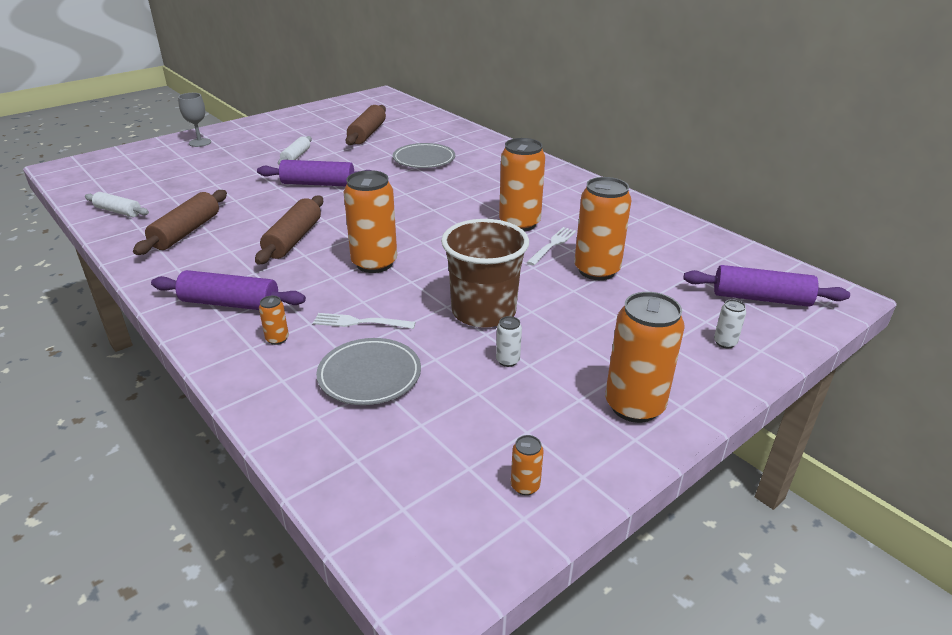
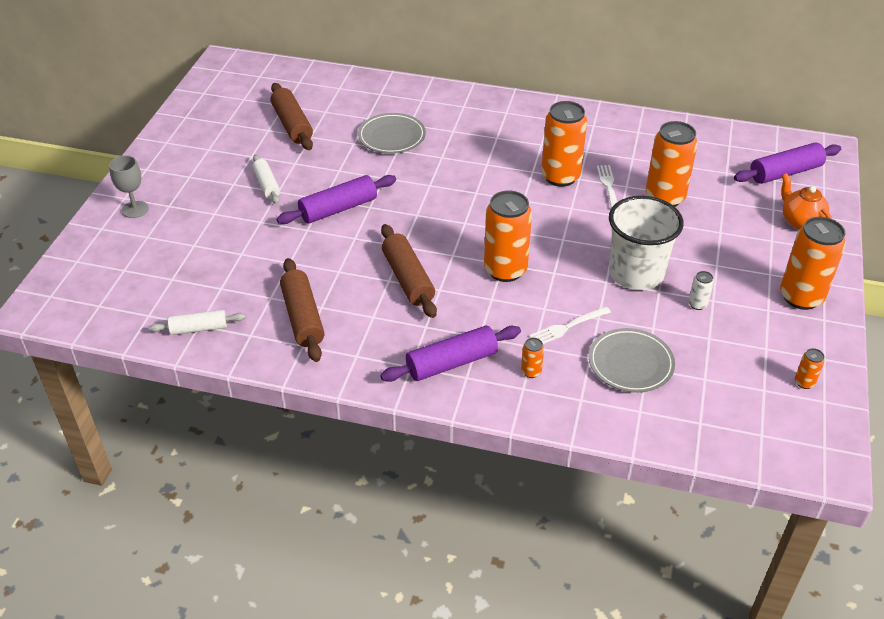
camera: 35 degrees left, 10 degrees up
brown cup [441,219,529,328] -> white cup [609,196,684,290]
white can [714,299,746,348] -> orange teapot [781,173,832,229]

